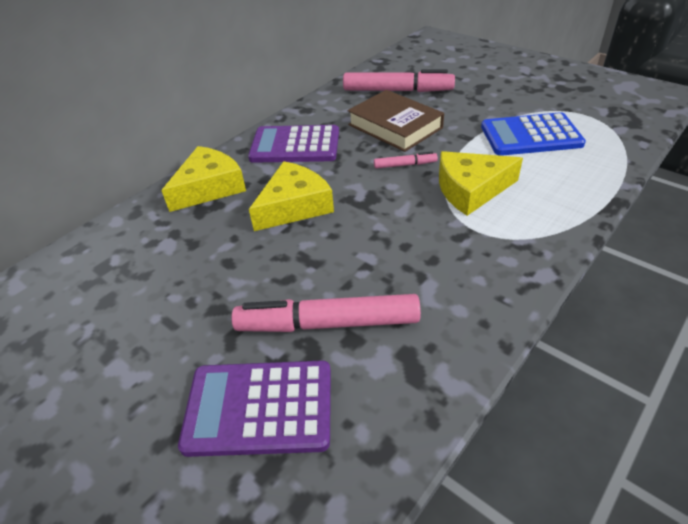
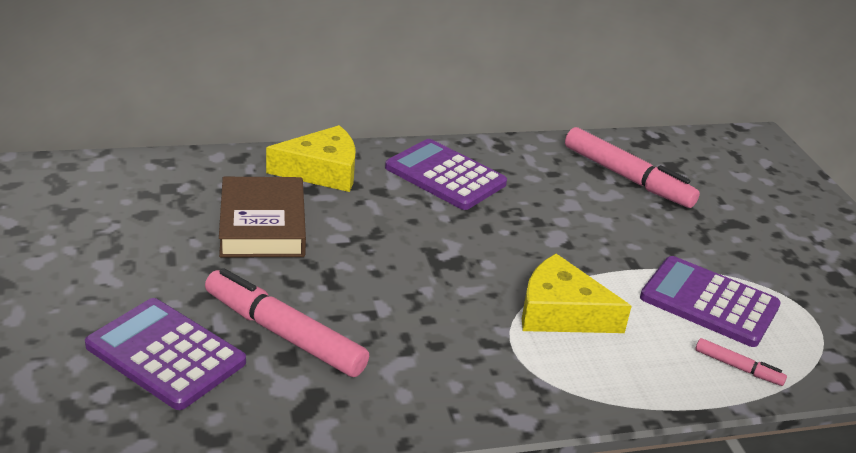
camera: 30 degrees right, 10 degrees down
yellow cheese [249,161,334,231] -> none
brown book [348,90,444,152] -> brown book moved to [219,177,306,257]
pink marker [374,151,438,169] -> pink marker moved to [695,338,787,386]
blue calculator [481,112,586,156] -> purple calculator [640,256,781,347]

